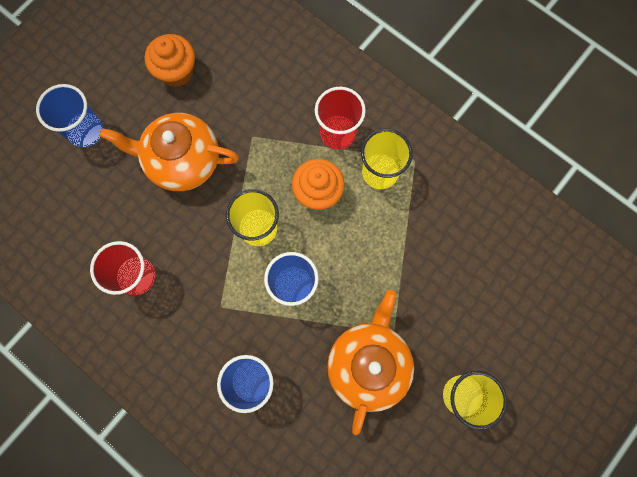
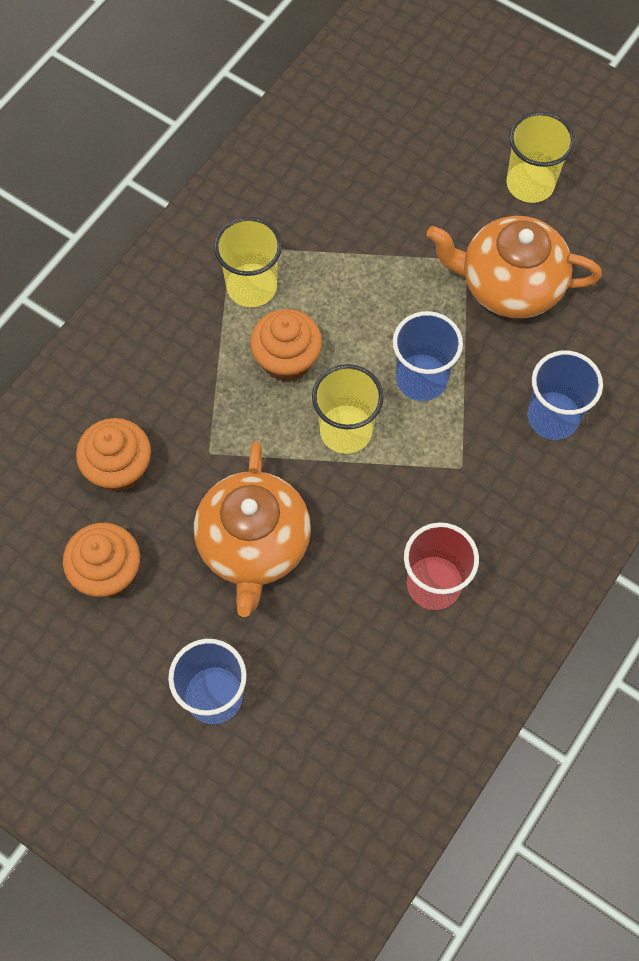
camera: 95 degrees left, 10 degrees down
red cup [315,87,366,150] -> none
none -> orange cupcake [76,418,151,492]

